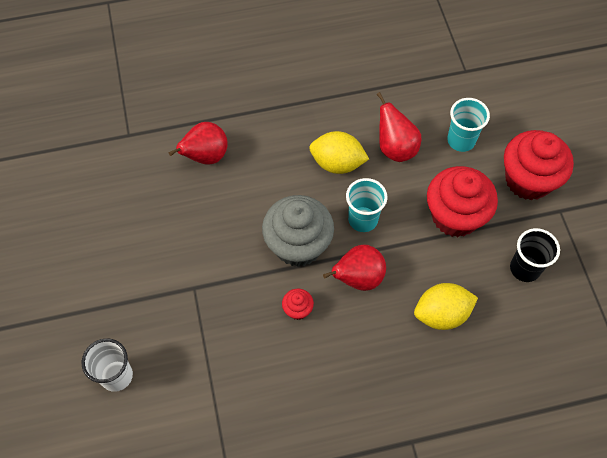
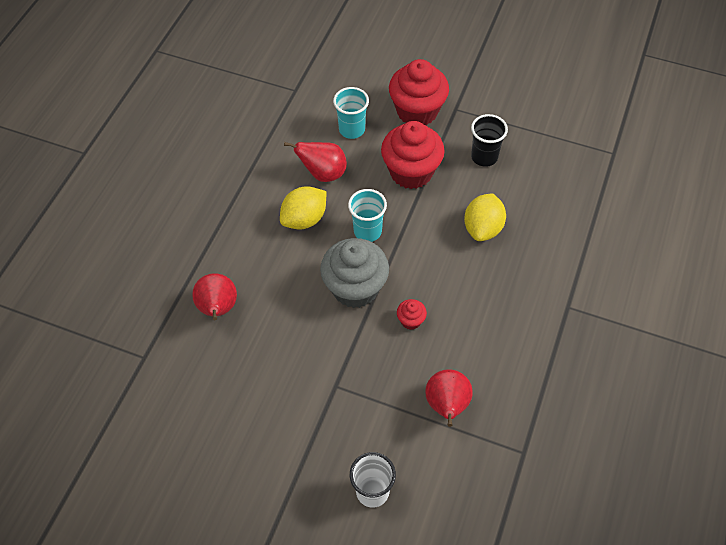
camera: 55 degrees left, 5 degrees down
red pear [323,245,386,291] -> red pear moved to [425,369,472,427]

